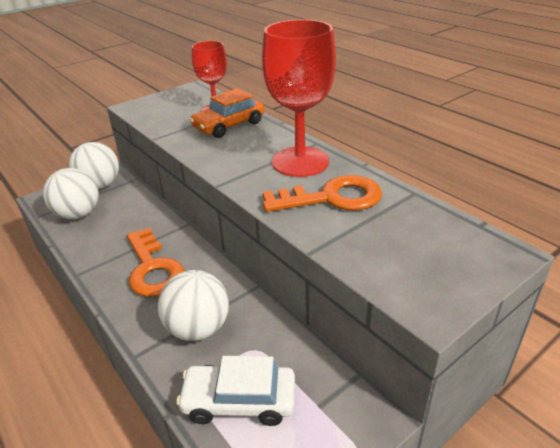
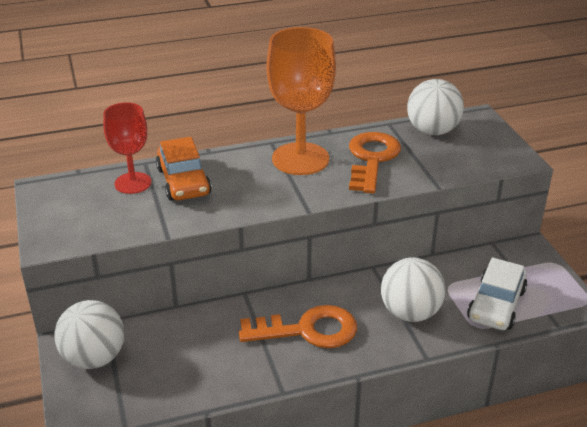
camera: 70 degrees left, 0 degrees up
white ball [43,168,99,219] -> white ball moved to [407,79,464,135]
red goblet [262,20,336,177] -> orange goblet [266,27,336,175]

